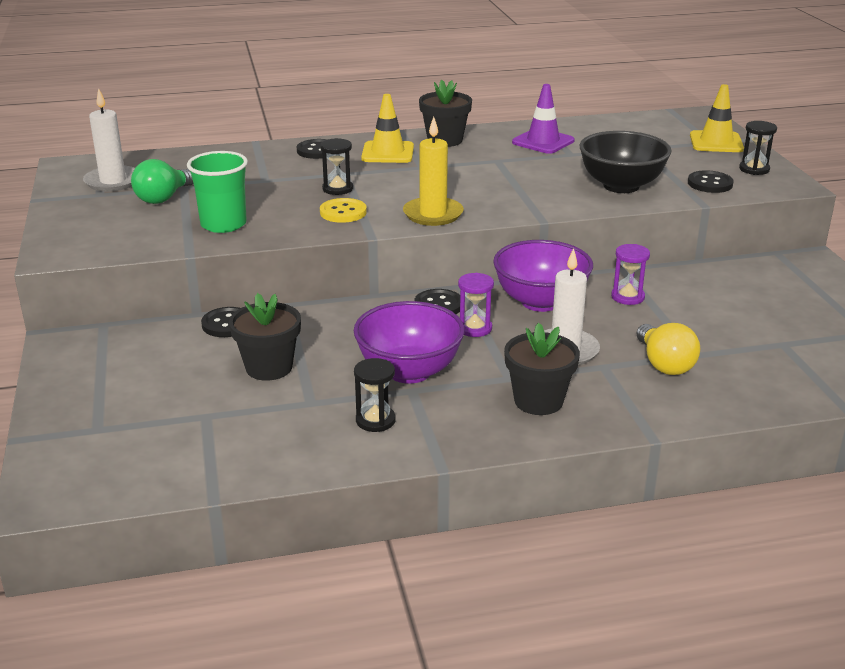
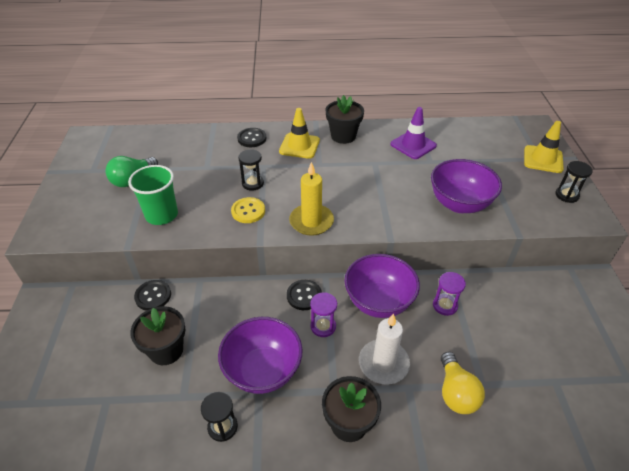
camera: 10 degrees right, 15 degrees up
white candle [83,88,135,191] -> none
black bowl [579,131,672,193] -> purple bowl [431,159,502,213]
black button [688,170,734,193] -> none

